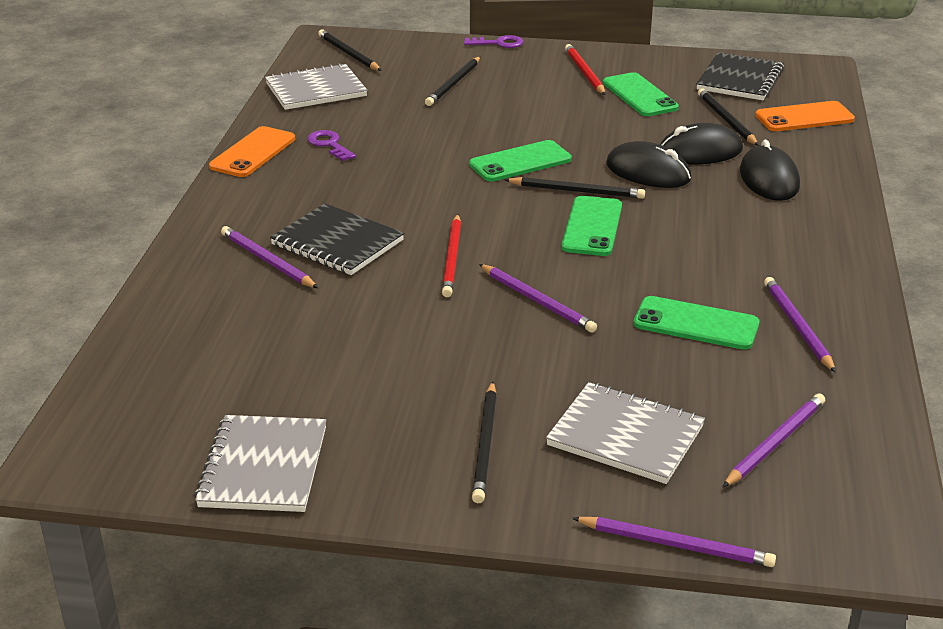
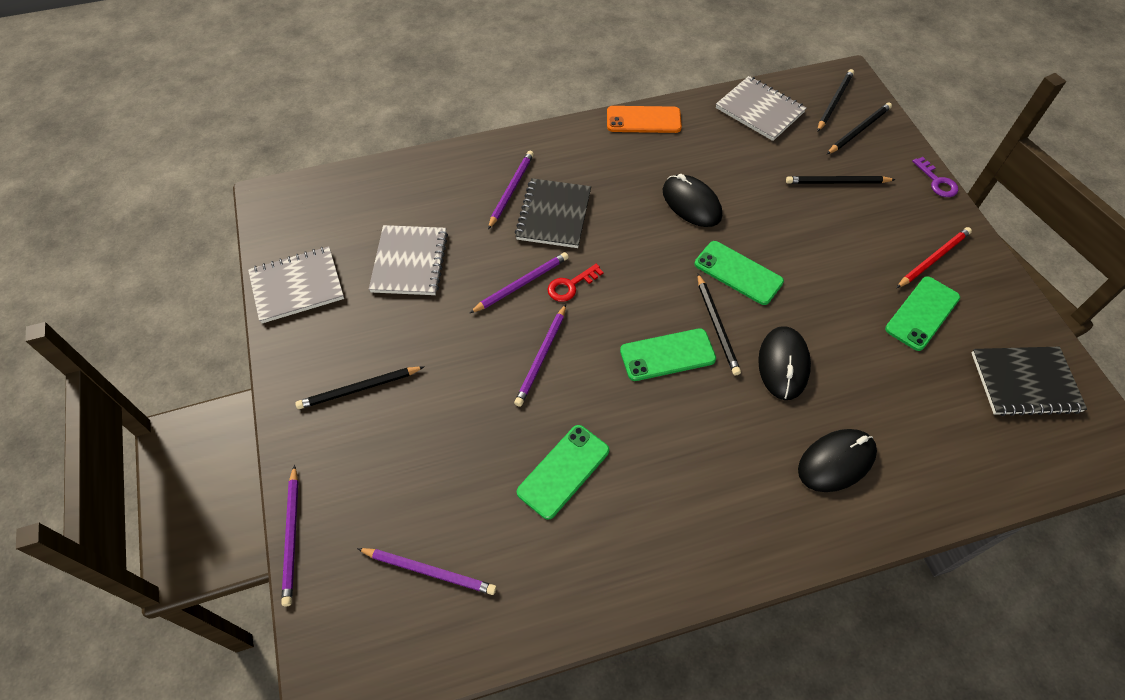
camera: 65 degrees right, 25 degrees up
purple key [307,130,356,161] -> none
red pencil [442,214,461,297] -> red key [547,264,604,302]
grey notebook [546,382,705,484] -> grey notebook moved to [369,225,448,295]
green phone [634,296,759,350] -> green phone turned 45 degrees clockwise [517,425,609,520]
black mouse [660,123,743,164] -> black mouse moved to [663,174,722,227]
black pencil [698,88,759,146] -> black pencil moved to [827,102,892,154]
orange phone [755,101,855,131] -> none
purple pencil [764,277,836,373] -> purple pencil moved to [470,252,569,313]

